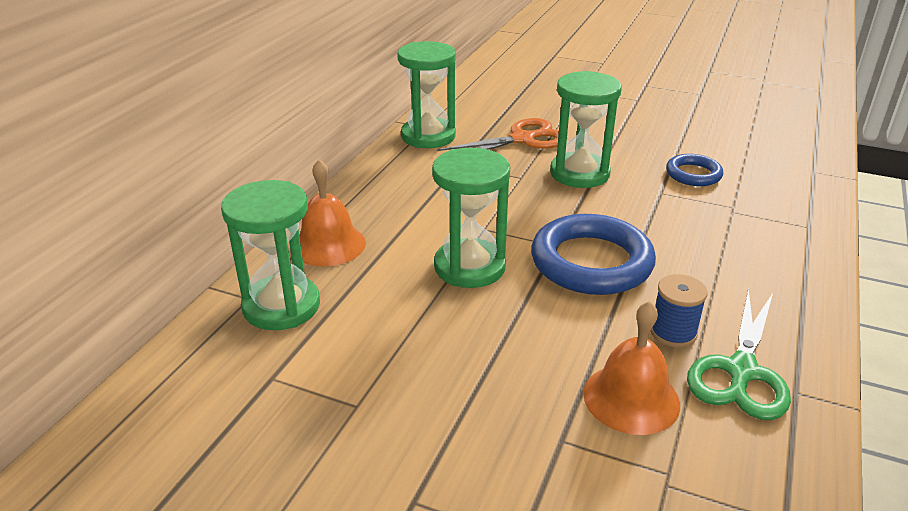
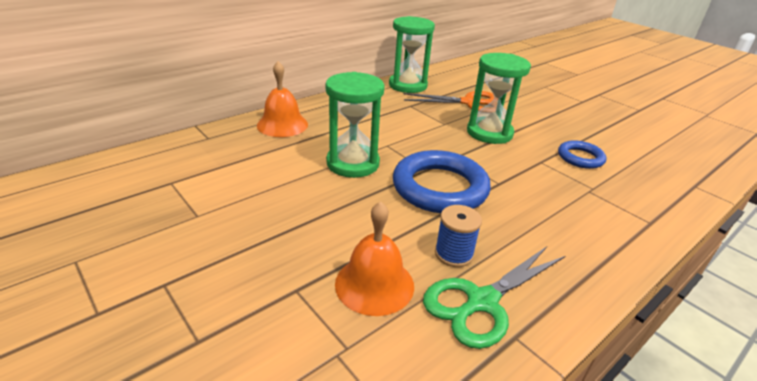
camera: 25 degrees right, 0 degrees up
green hourglass [221,180,320,330] -> none

